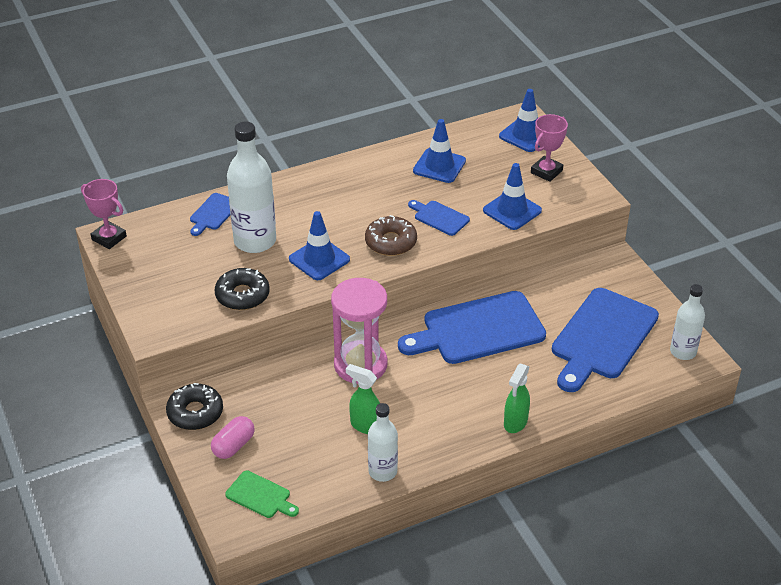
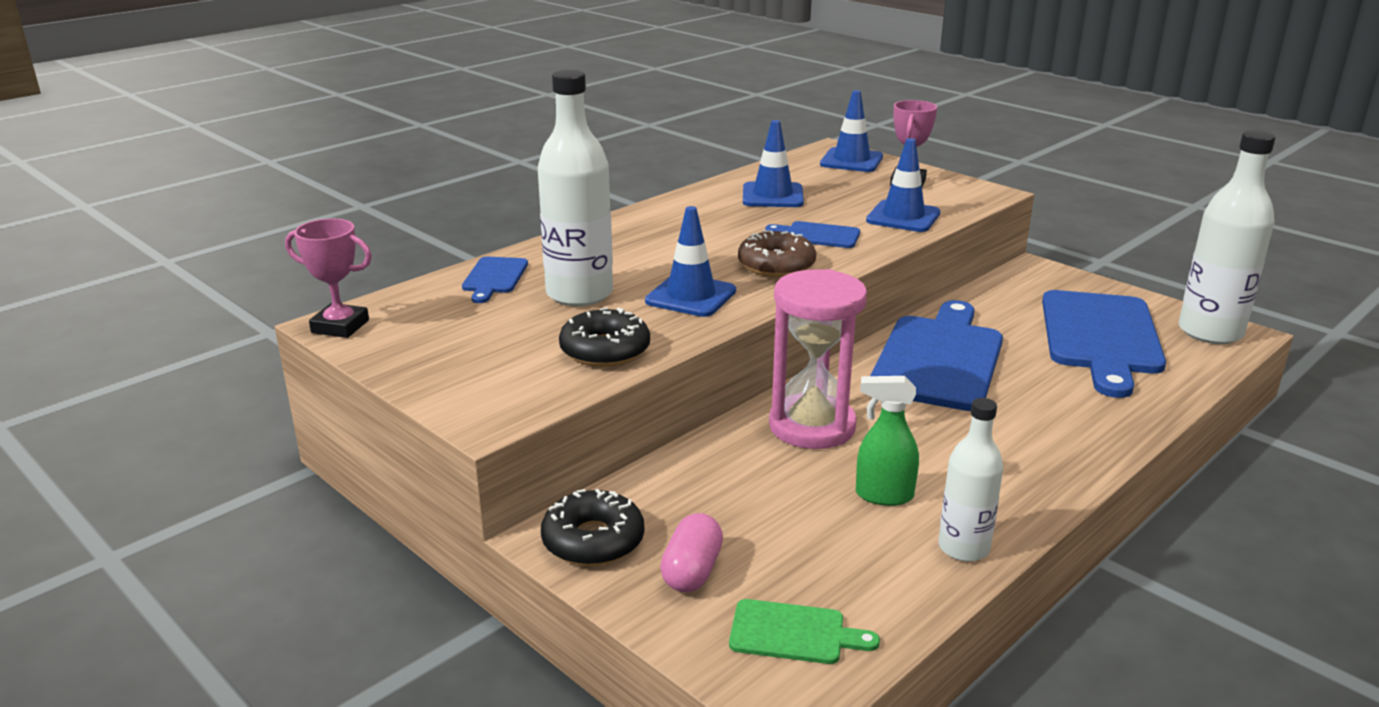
camera: 20 degrees left, 15 degrees down
blue cutting board [398,291,546,364] -> blue cutting board turned 150 degrees clockwise [870,300,1003,411]
green spray bottle [504,364,530,433] -> none
white bottle [670,284,705,360] -> white bottle [1178,130,1275,344], size x1.66

